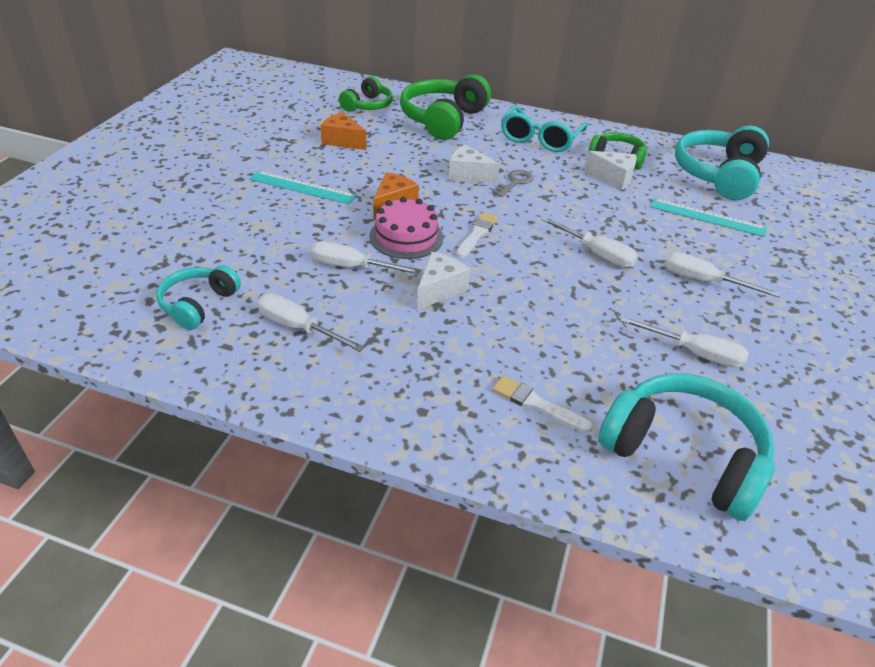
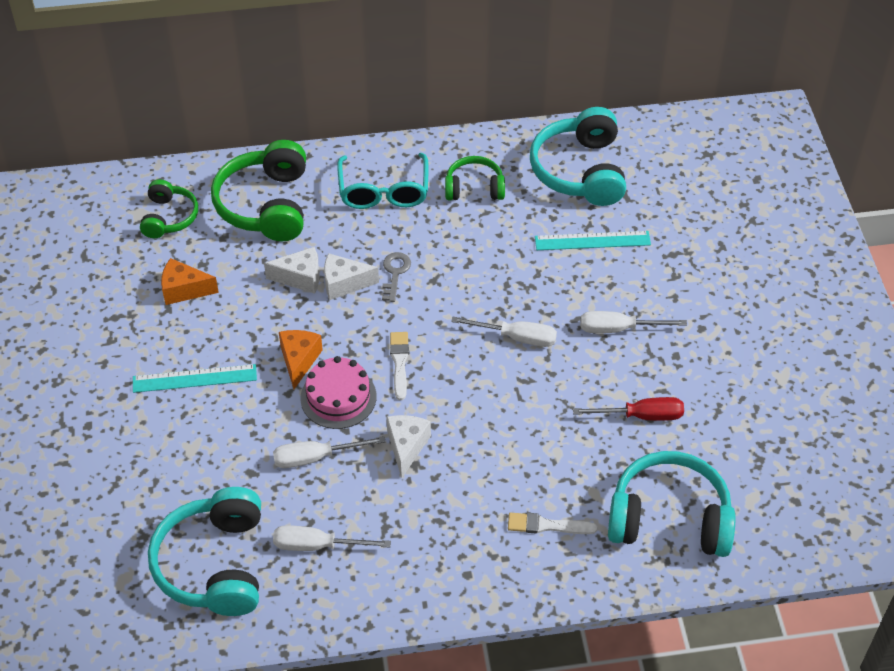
camera: 25 degrees left, 10 degrees up
turquoise headphones [156,265,241,330] -> turquoise headphones [148,487,261,616], size x1.73
white cheese [584,151,637,190] -> white cheese moved to [264,247,319,294]
white screwdriver [620,316,749,368] -> red screwdriver [573,397,684,421]

